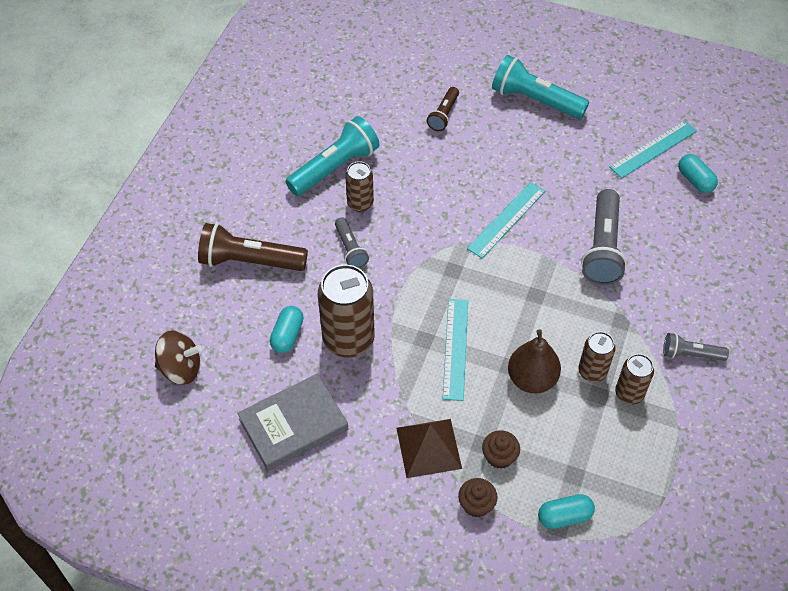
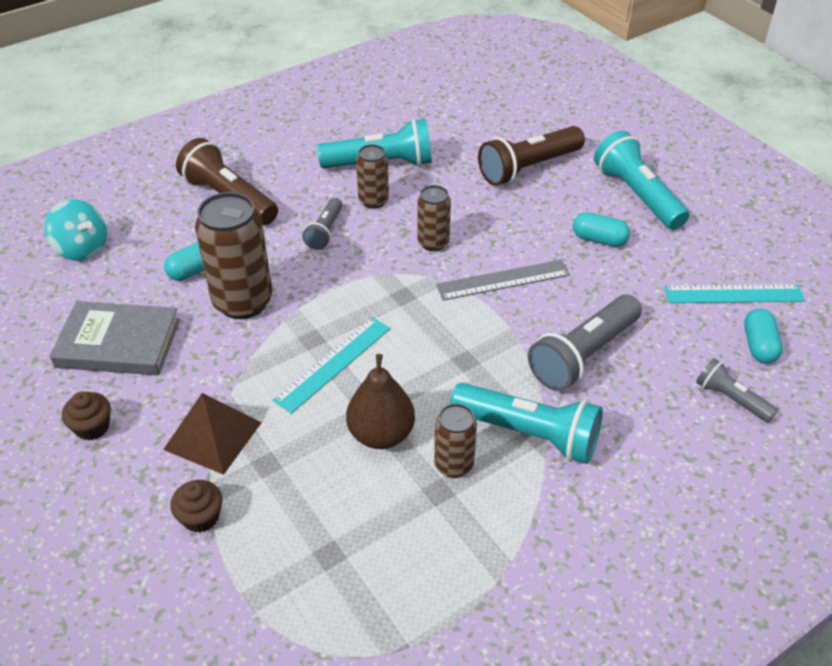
camera: 35 degrees right, 10 degrees down
brown spinning top [155,330,202,385] -> turquoise spinning top [45,199,107,261]
brown flashlight [427,87,459,131] -> brown flashlight [478,126,585,186], size x1.80
turquoise ruler [467,182,545,258] -> grey ruler [436,260,570,301]
brown cupcake [482,430,520,469] -> brown cupcake moved to [62,391,111,440]
turquoise capsule [538,494,595,529] -> turquoise capsule moved to [573,212,630,247]
brown can [615,354,654,405] -> brown can moved to [417,185,451,251]
grey flashlight [663,333,729,361] -> grey flashlight moved to [696,358,778,423]
none -> turquoise flashlight [450,383,603,464]

